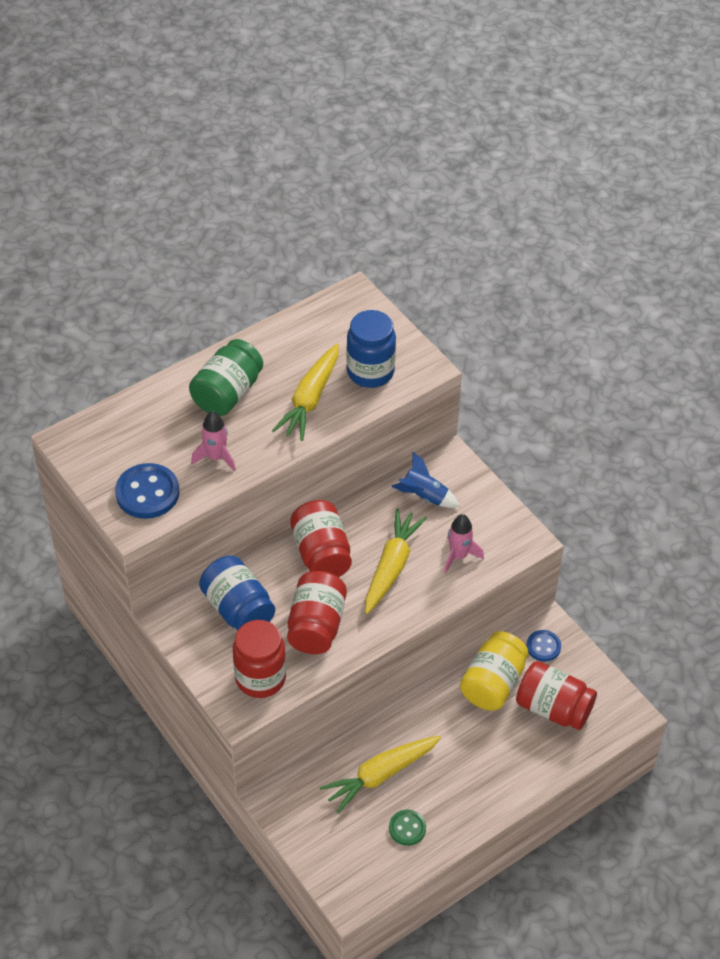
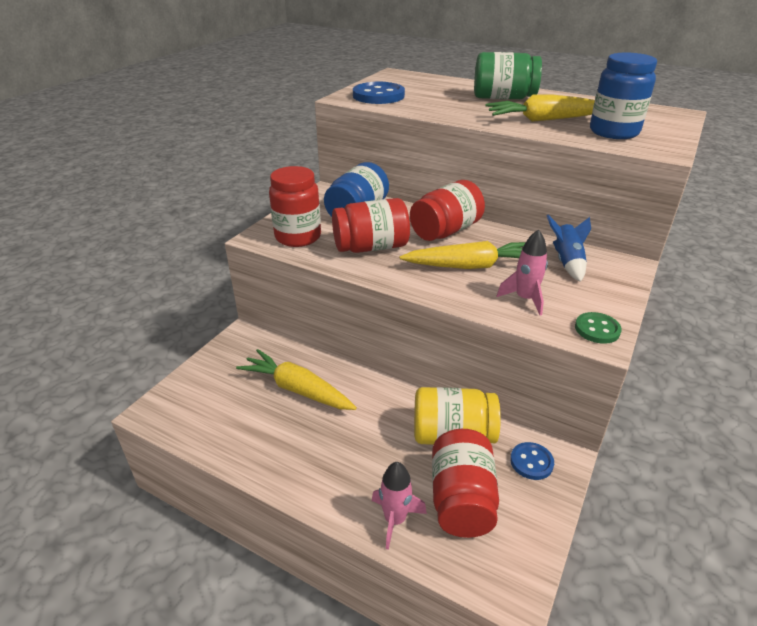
camera: 65 degrees right, 15 degrees down
pink rocket [191,411,236,471] -> pink rocket moved to [372,462,427,550]
green button [389,810,426,846] -> green button moved to [575,312,622,344]

